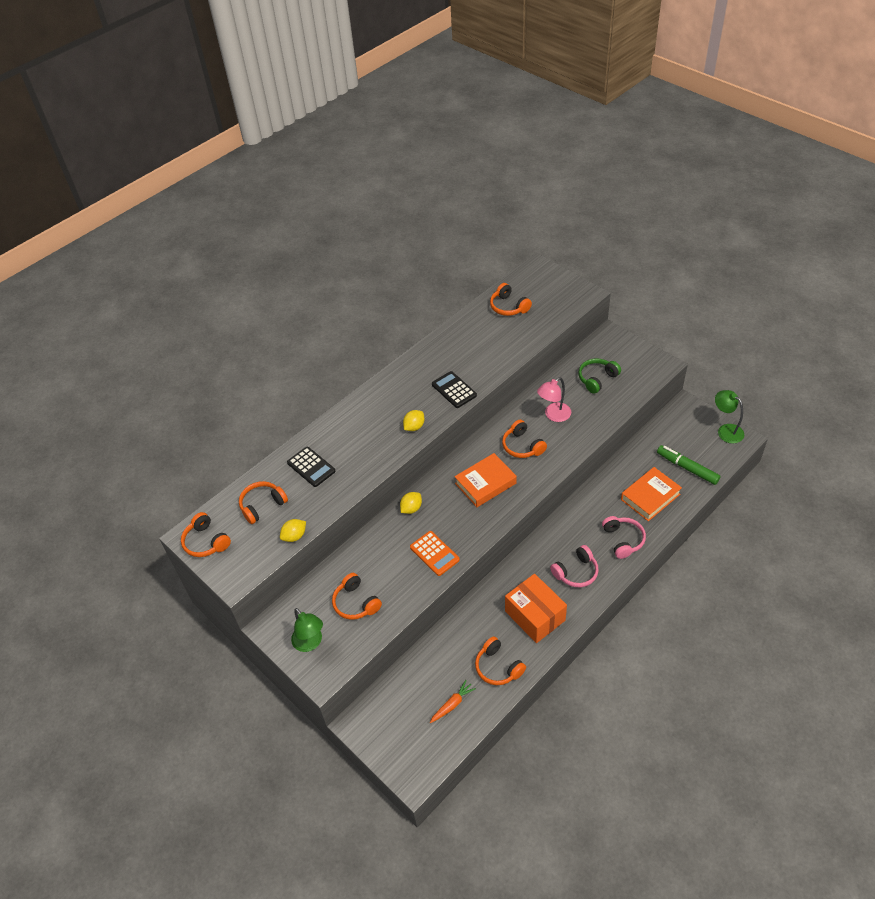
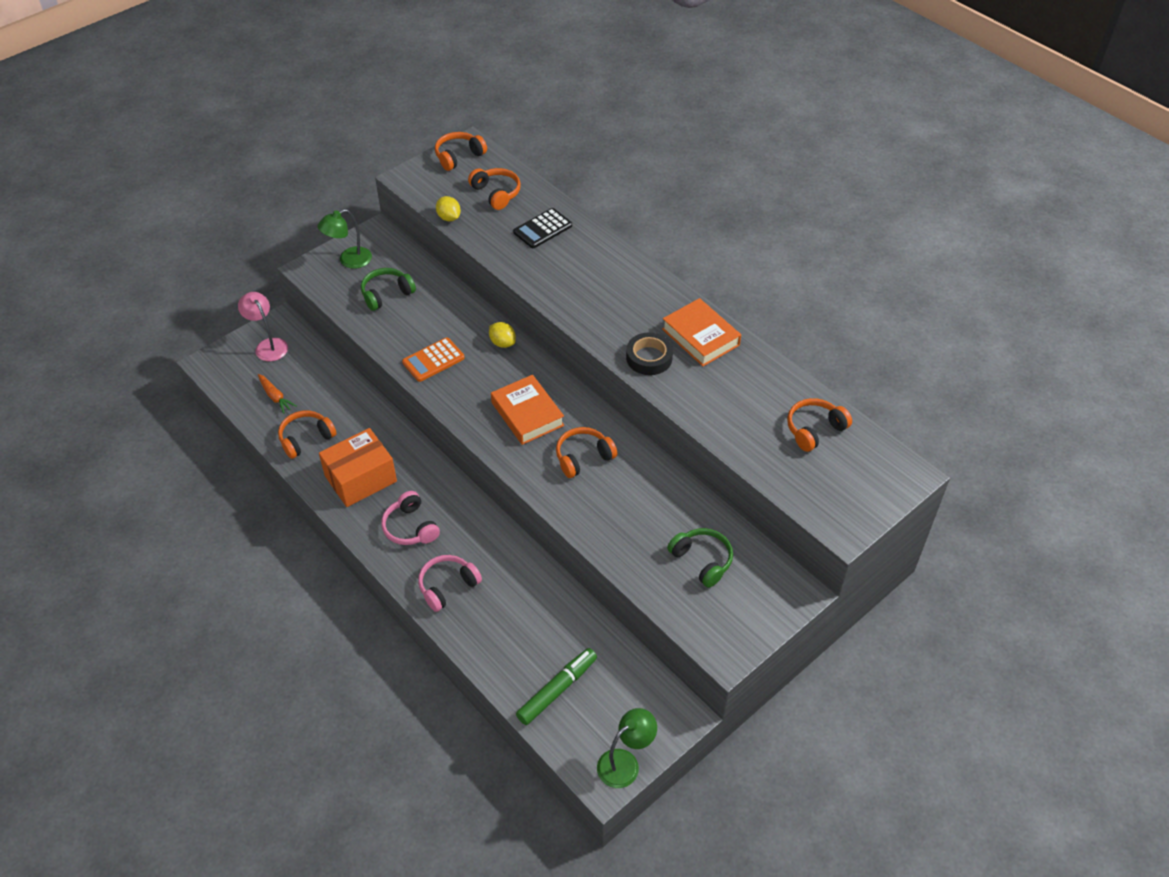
camera: 90 degrees right, 0 degrees up
orange headphones [332,573,382,620] -> green headphones [361,268,416,311]
yellow lemon [403,410,424,431] -> none
black calculator [432,371,477,408] -> black tape [626,332,673,375]
pink lamp [537,377,571,422] -> pink lamp moved to [238,292,288,361]
pink headphones [602,516,646,559] -> pink headphones turned 150 degrees clockwise [418,555,482,612]
orange book [621,467,682,521] -> orange book moved to [662,298,741,366]

